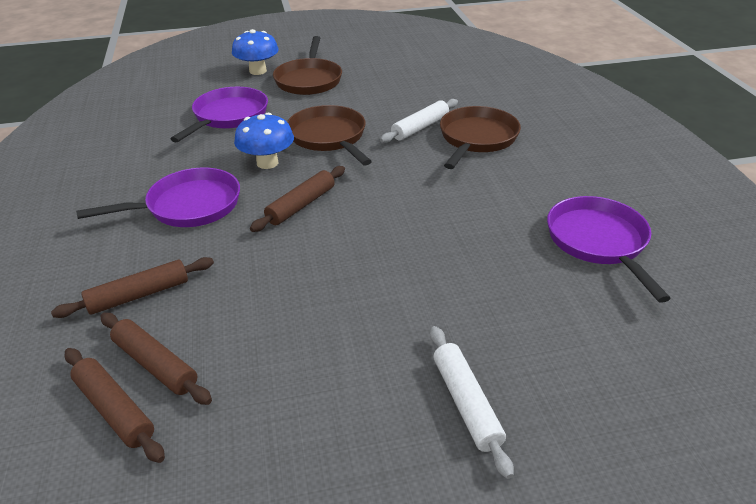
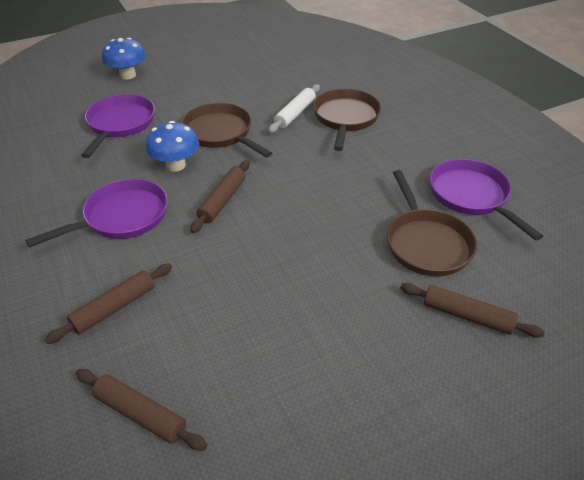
camera: 15 degrees left, 5 degrees up
brown rolling pin [100,313,212,405] -> brown rolling pin moved to [400,283,545,338]
brown pan [273,36,342,95] -> brown pan moved to [387,170,477,276]
white rolling pin [430,326,514,479] -> none

